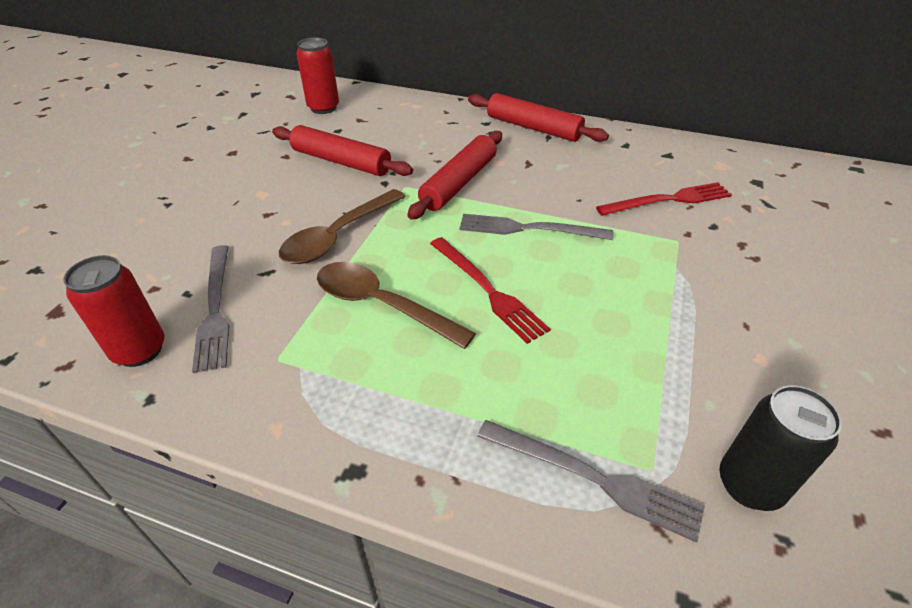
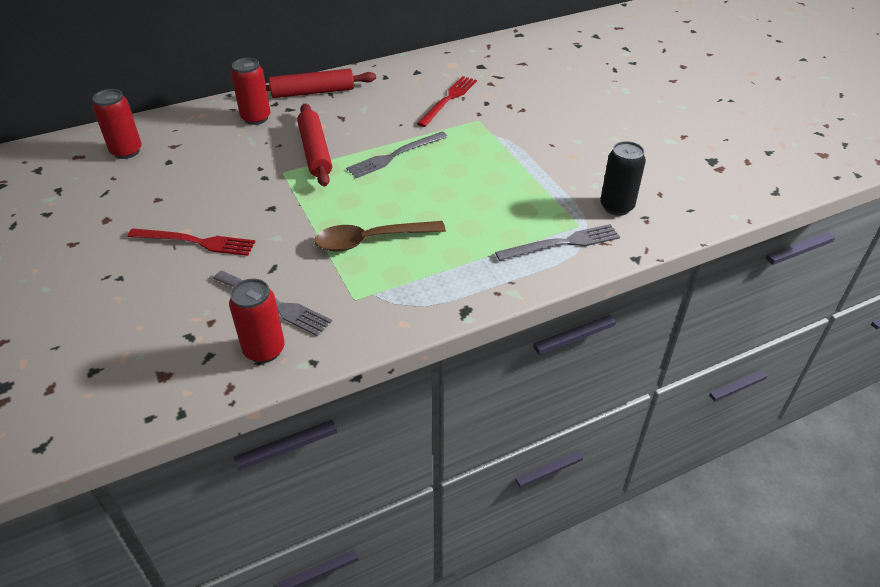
camera: 45 degrees left, 0 degrees up
red rolling pin [272,125,413,176] -> none
brown spoon [279,189,406,264] -> none
red fork [430,237,551,344] -> red fork moved to [127,228,255,256]
none -> red can [231,58,270,125]

